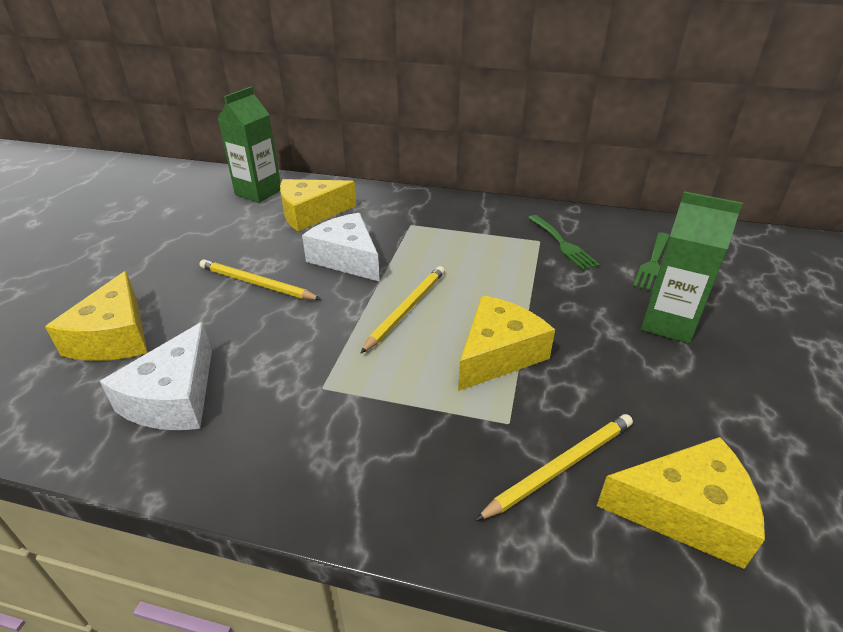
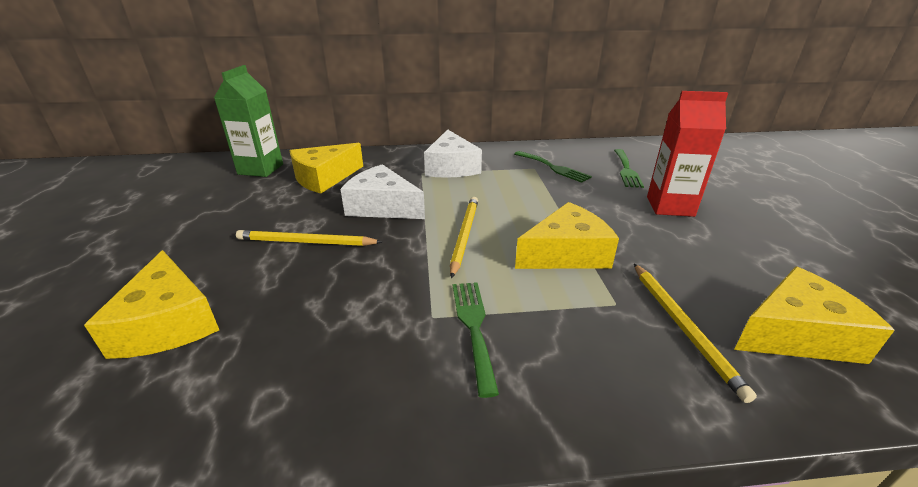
camera: 20 degrees left, 5 degrees down
white cheese [100,322,212,430] -> white cheese moved to [424,129,482,178]
yellow cheese [458,295,555,391] -> yellow cheese turned 45 degrees clockwise [515,202,619,269]
yellow pencil [475,414,633,521] -> yellow pencil turned 135 degrees clockwise [634,264,757,403]
green carton [641,191,743,344] -> red carton [647,91,728,217]
none -> green fork [453,282,499,398]

